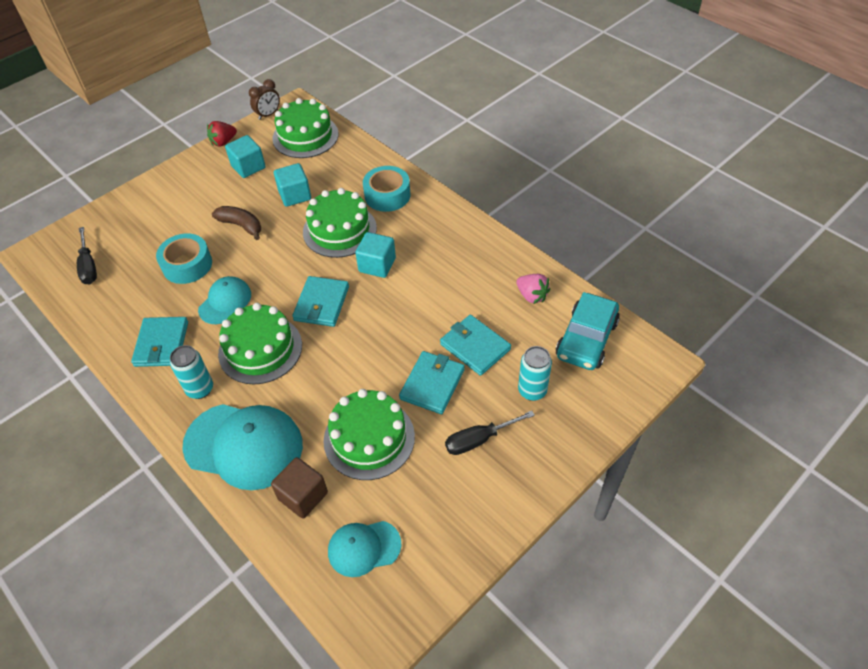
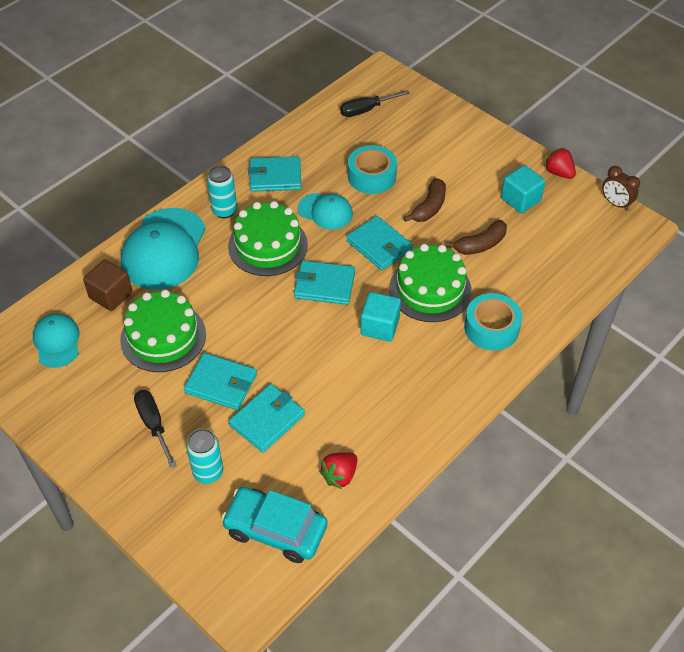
camera: 85 degrees right, 0 degrees up
green cake [272,98,339,158] -> none
turquoise cube [274,163,311,207] -> brown banana [446,220,507,255]
pink strawberry [516,274,550,304] -> red strawberry [319,452,358,489]
none -> turquoise wallet [346,216,413,270]

